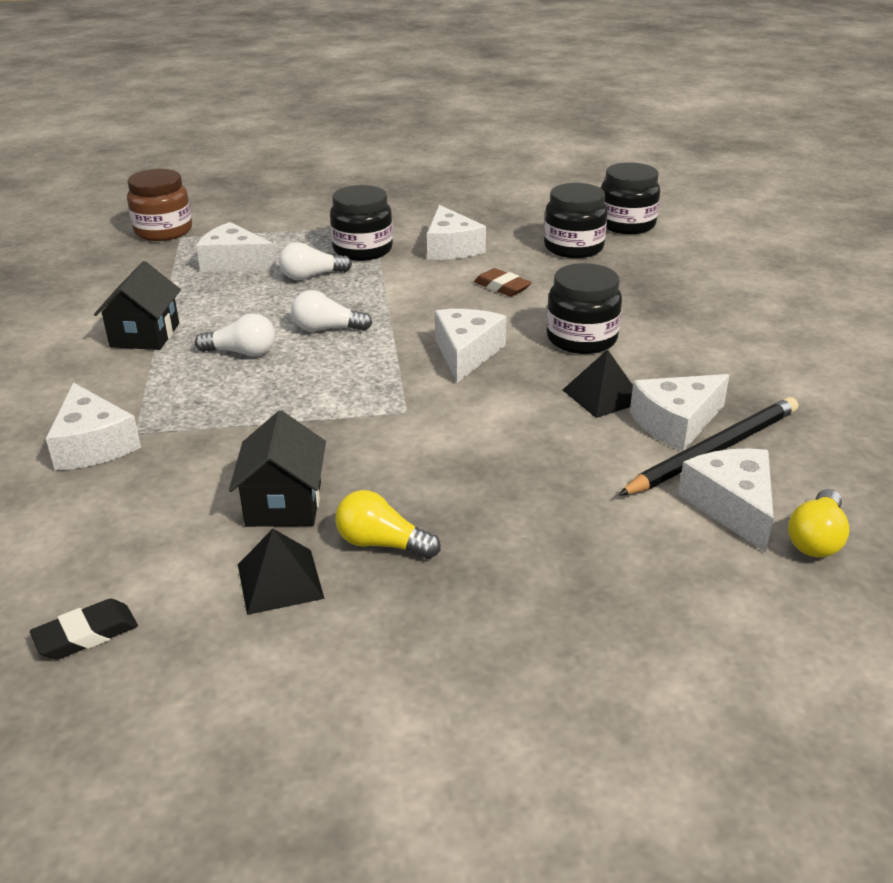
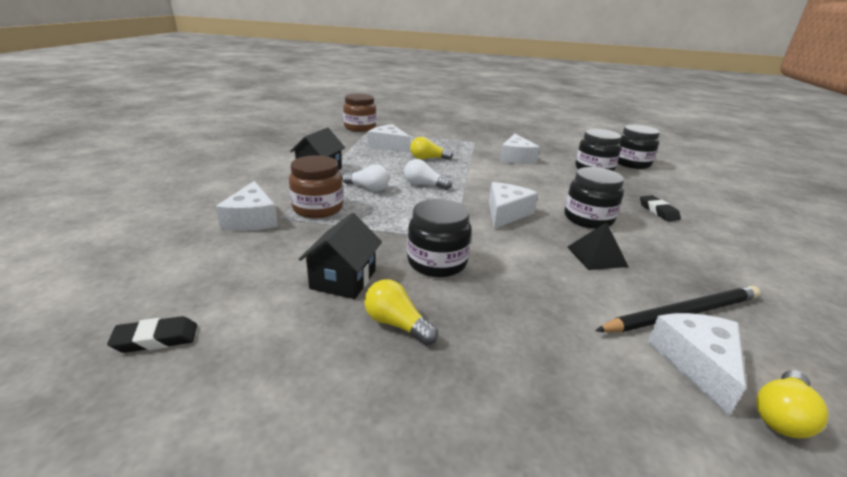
camera: 15 degrees right, 5 degrees down
black pyramid [238,529,325,615] -> none
white light bulb [279,242,352,280] -> yellow light bulb [410,137,453,160]
black jar [330,185,393,261] -> black jar moved to [407,199,471,277]
brown eraser [474,268,532,297] -> none
white cheese [630,374,729,451] -> none
none -> brown jar [289,155,343,218]
none -> black eraser [640,195,681,221]

